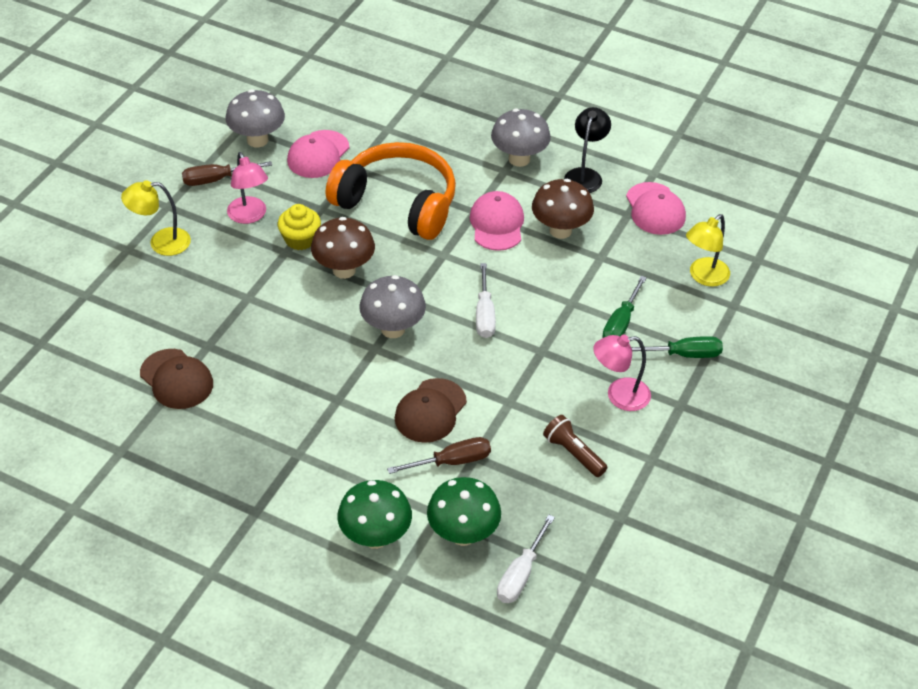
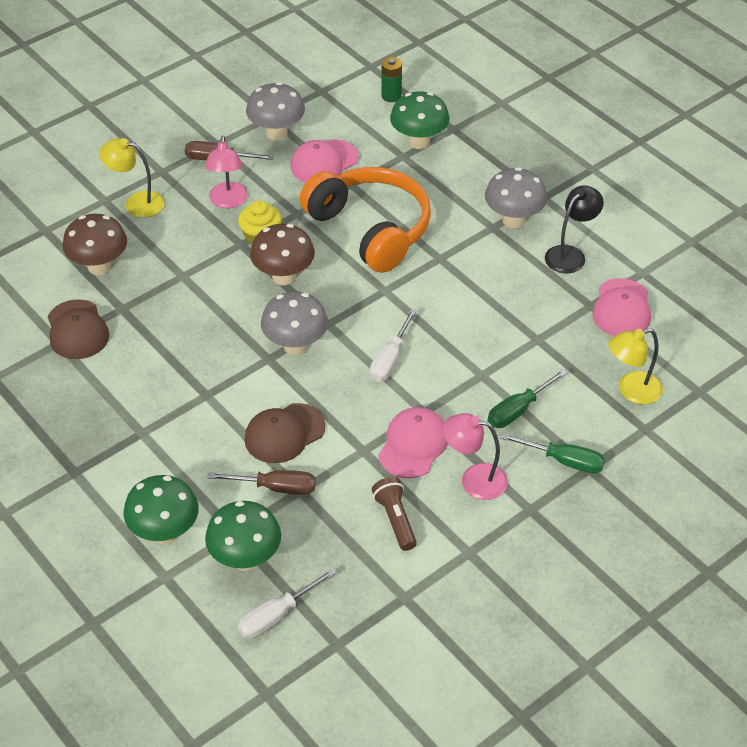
camera: 25 degrees right, 0 degrees up
pink cap [470,191,524,251] -> pink cap moved to [378,407,448,478]
brown mushroom [532,179,594,239] -> brown mushroom moved to [63,214,127,275]
none -> green battery [381,57,402,102]
none -> green mushroom [390,91,449,149]

